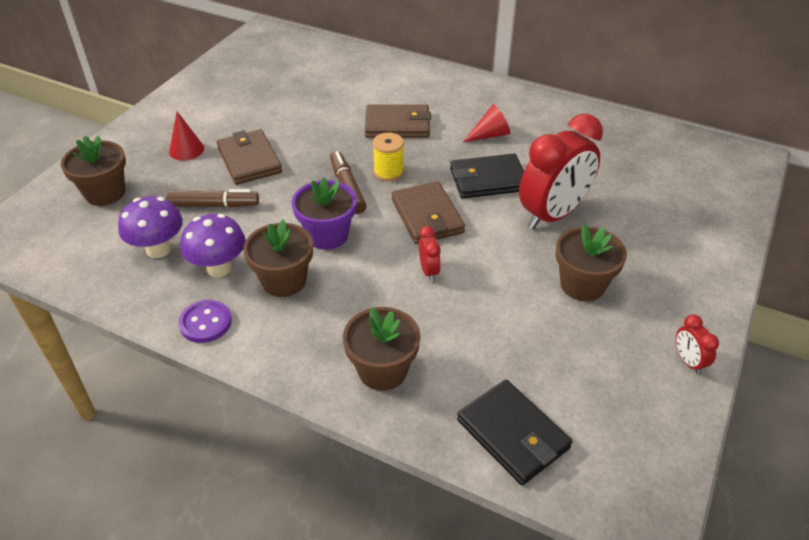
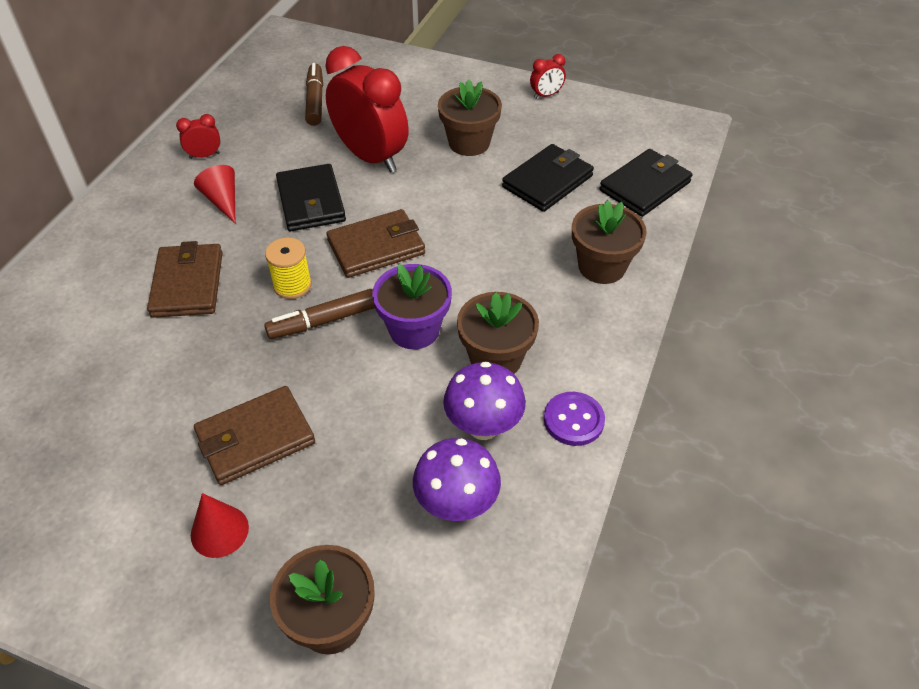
camera: 95 degrees left, 5 degrees up
brown marker [166,189,259,208] -> brown marker moved to [305,63,323,126]
red clock [419,226,441,281] -> red clock moved to [176,114,220,159]
none -> black wallet [502,144,594,212]

